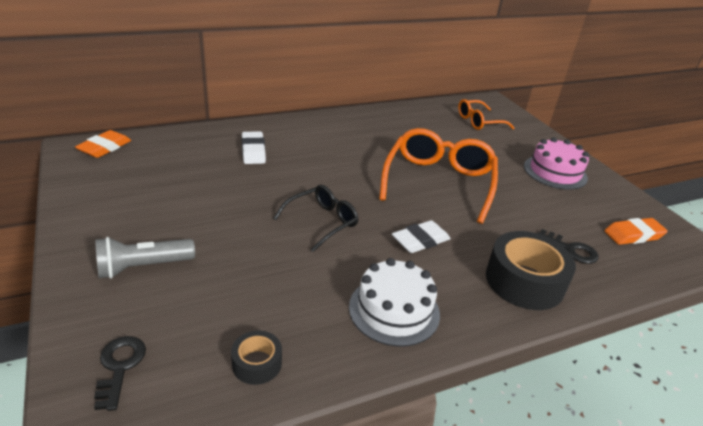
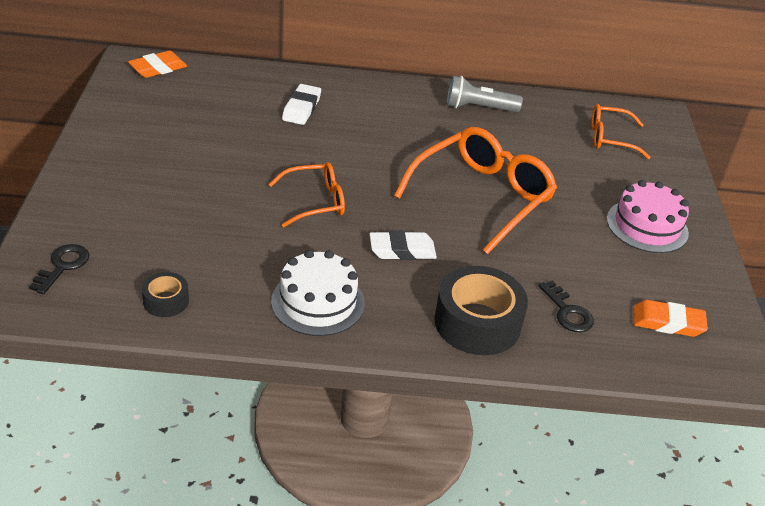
camera: 25 degrees right, 5 degrees up
grey flashlight [95,237,195,279] -> grey flashlight moved to [447,75,523,112]
black glasses [273,185,358,252] -> orange glasses [269,162,345,227]

